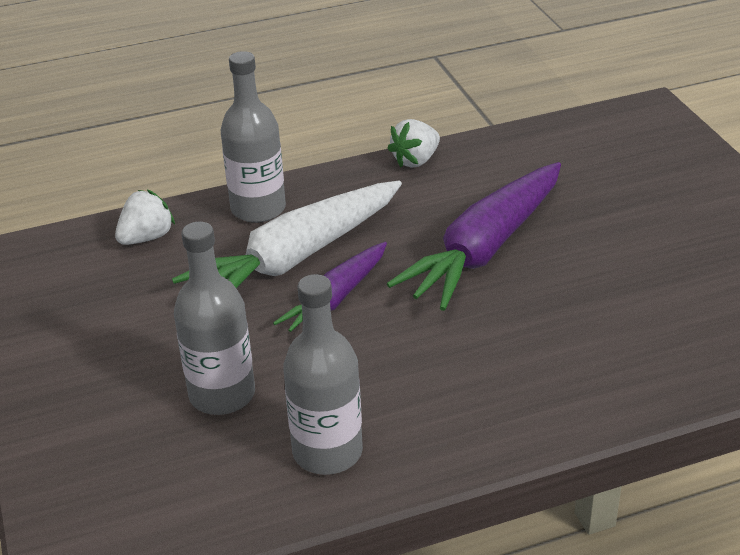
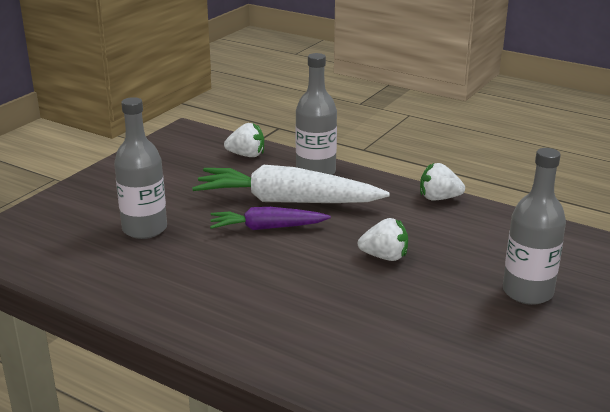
camera: 50 degrees right, 10 degrees down
grey bottle [283,274,363,475] -> grey bottle moved to [503,148,566,305]
purple carrot [387,162,561,311] -> white strawberry [358,218,408,261]

